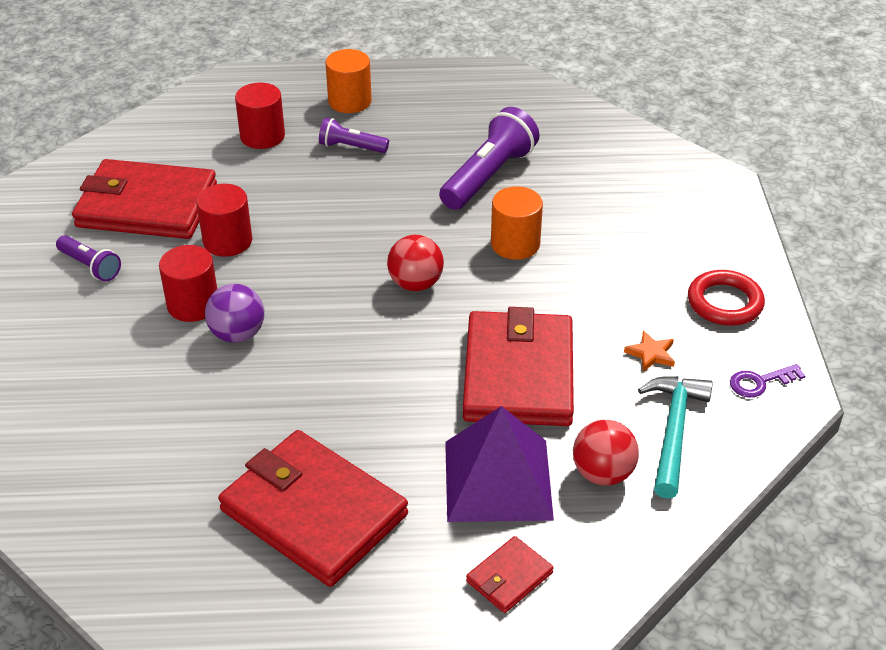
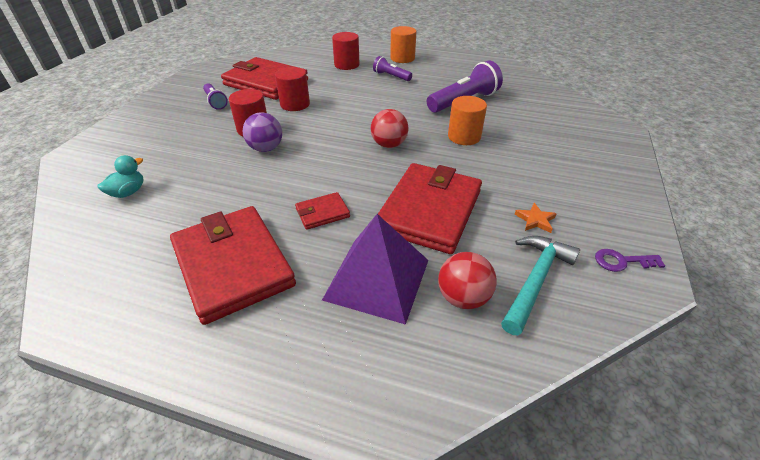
camera: 20 degrees right, 0 degrees up
red wallet [466,536,554,613] -> red wallet moved to [295,192,350,230]
red ring [688,270,765,326] -> none
none -> turquoise duck [98,155,143,198]

